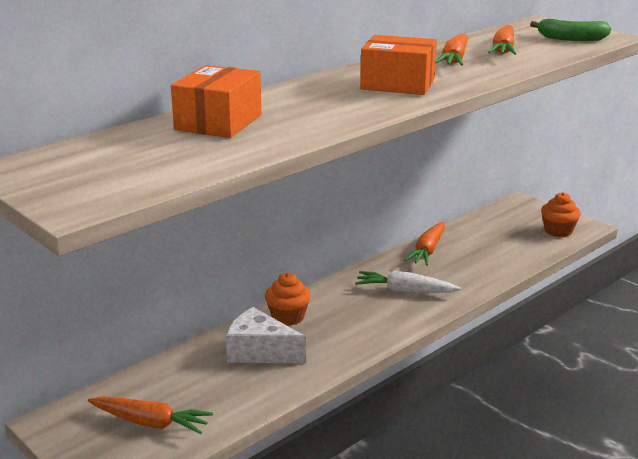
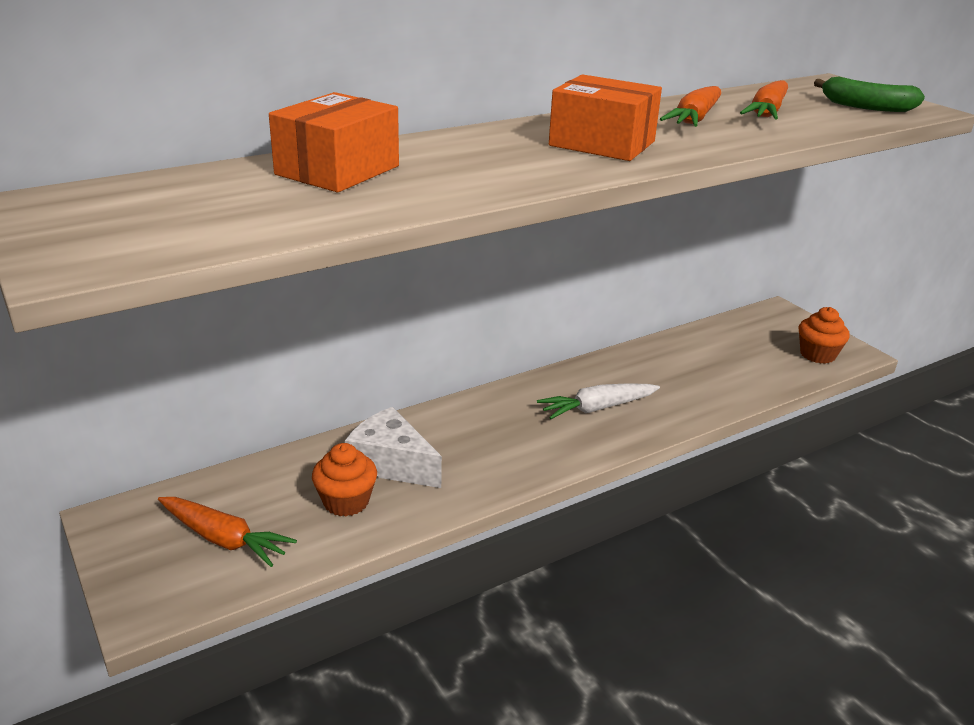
camera: 10 degrees right, 5 degrees up
orange cupcake [265,273,311,326] -> orange cupcake moved to [312,443,377,516]
white carrot [355,271,461,293] -> white carrot turned 45 degrees counterclockwise [537,383,660,419]
orange carrot [404,222,445,265] -> none

